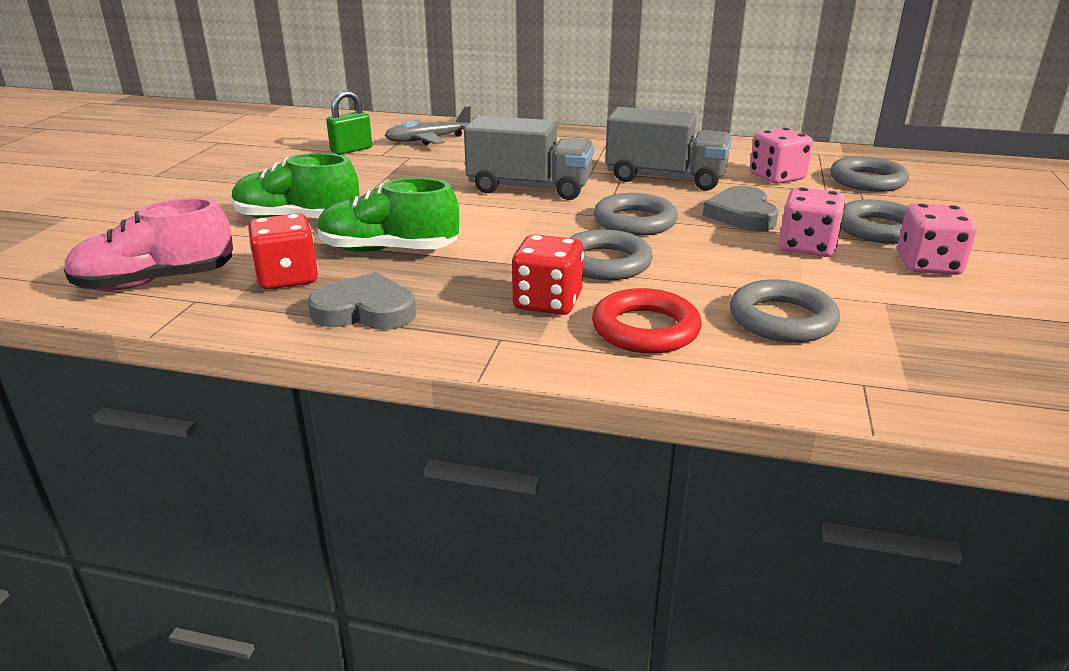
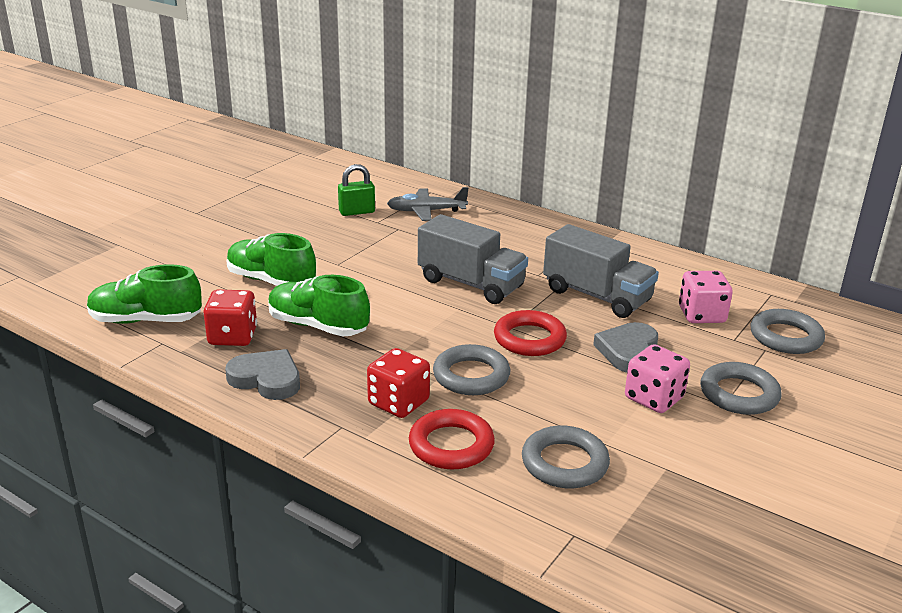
camera: 20 degrees right, 0 degrees up
pink shoe [64,198,233,291] -> green shoe [87,264,202,324]
grey ring [594,193,678,236] -> red ring [494,310,567,356]
pink dice [897,203,977,275] -> none

